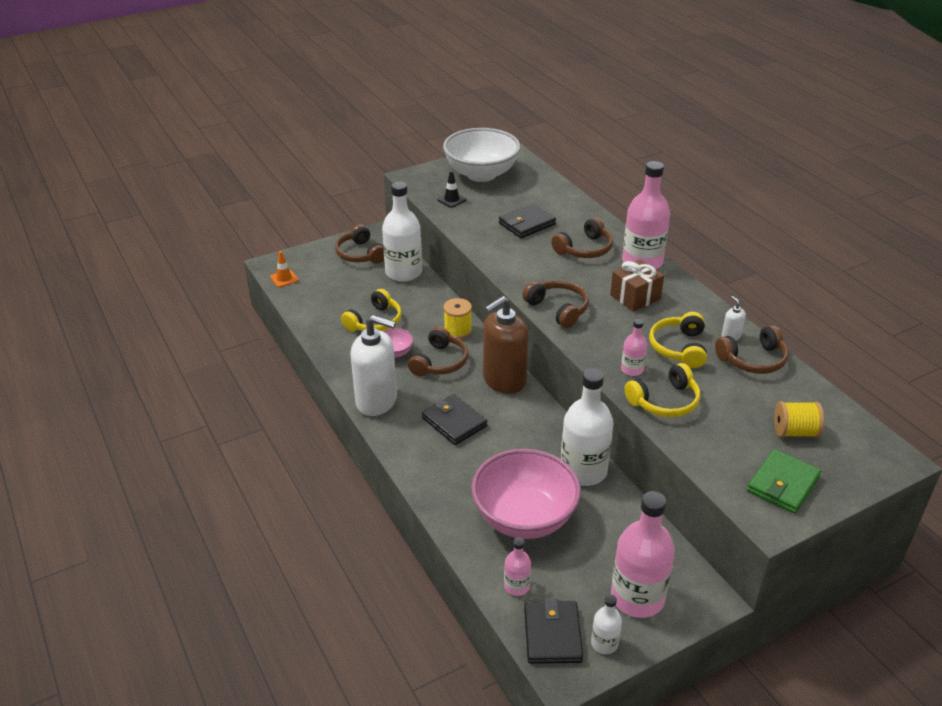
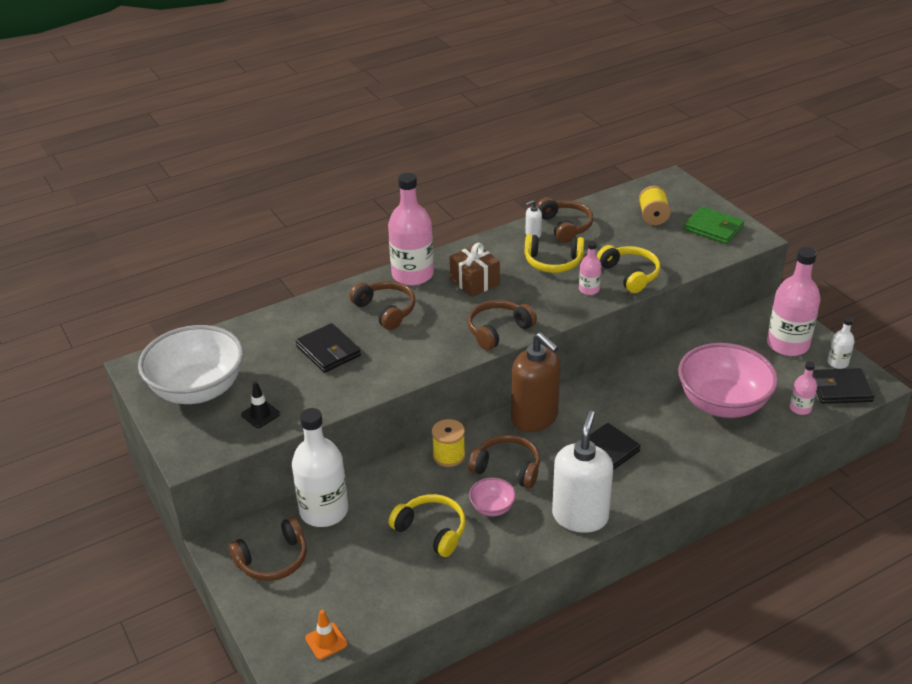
camera: 90 degrees left, 0 degrees up
white bottle [561,368,614,486] -> none

